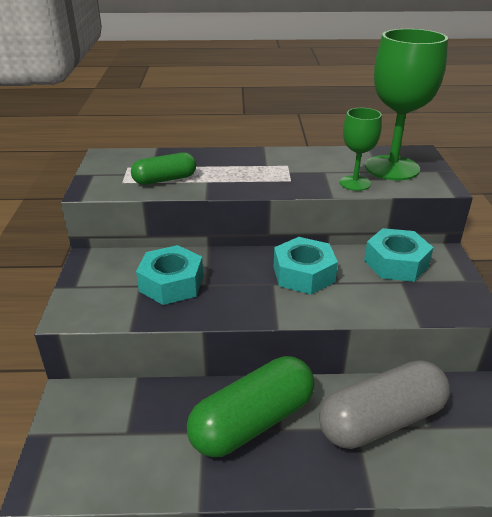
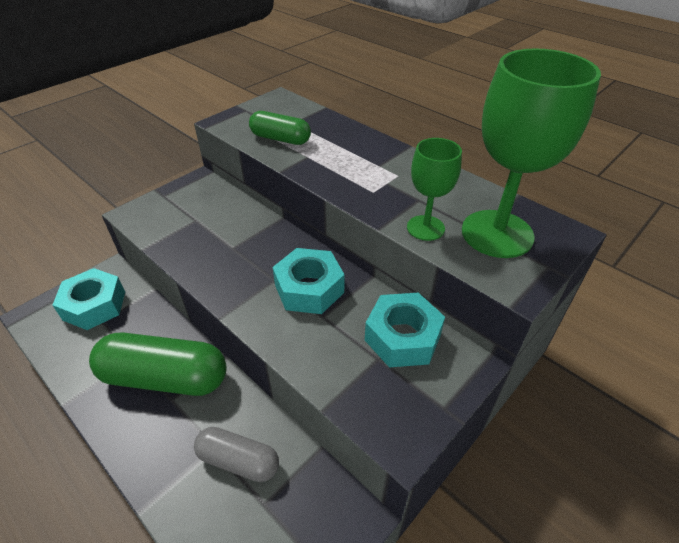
camera: 45 degrees right, 10 degrees up
turquoise nut [136,245,203,305] -> turquoise nut moved to [53,268,125,330]
grey capsule [319,360,450,449] -> grey capsule [194,427,279,482], size x0.58

